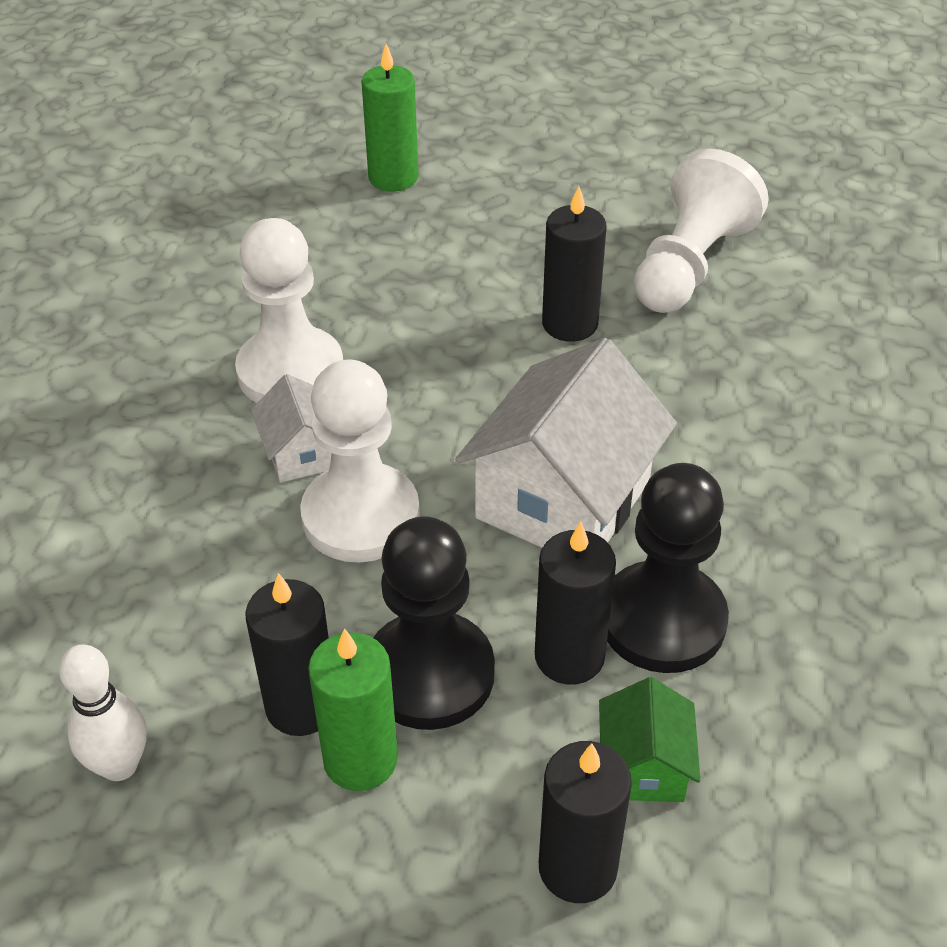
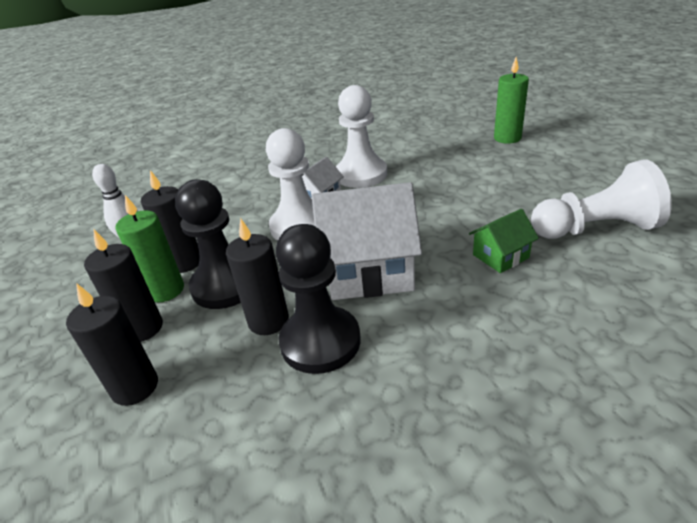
camera: 60 degrees right, 10 degrees down
black candle [542,186,607,342] -> black candle moved to [84,229,163,342]
green house [599,677,700,802] -> green house moved to [469,209,539,273]

